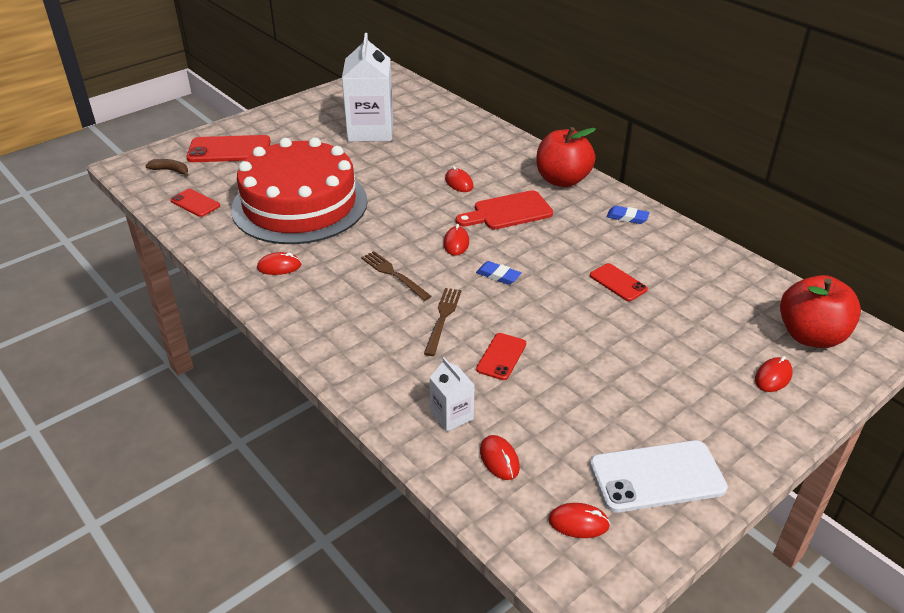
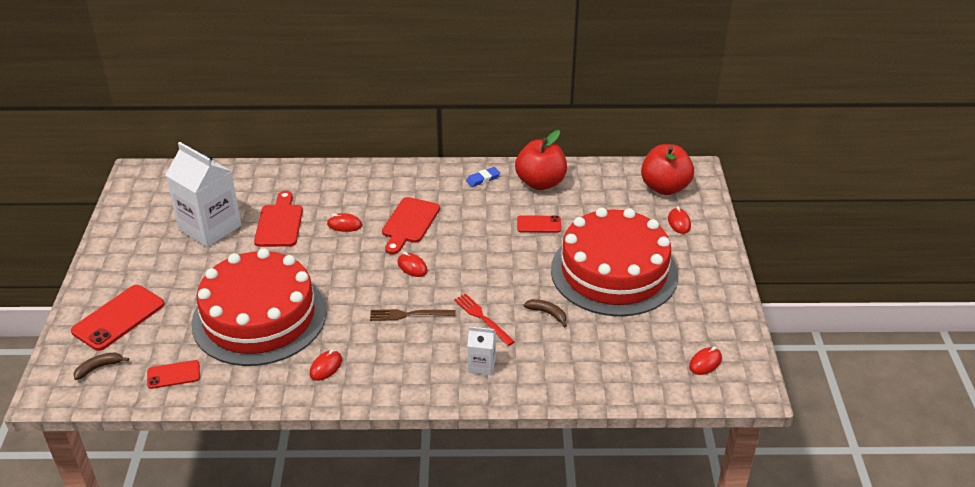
camera: 50 degrees left, 0 degrees up
brown fork [424,288,461,356] -> red fork [454,293,515,346]
white carton [429,357,475,432] -> white carton moved to [467,326,496,375]
blue eraser [476,261,521,285] -> none
red phone [476,333,526,380] -> brown banana [524,299,567,328]
red mouse [480,435,520,480] -> none
red apple [536,127,596,187] -> red apple moved to [515,130,567,190]
white phone [590,440,728,513] -> none
none -> red cutting board [254,191,303,247]
none -> red cake [551,208,678,316]

